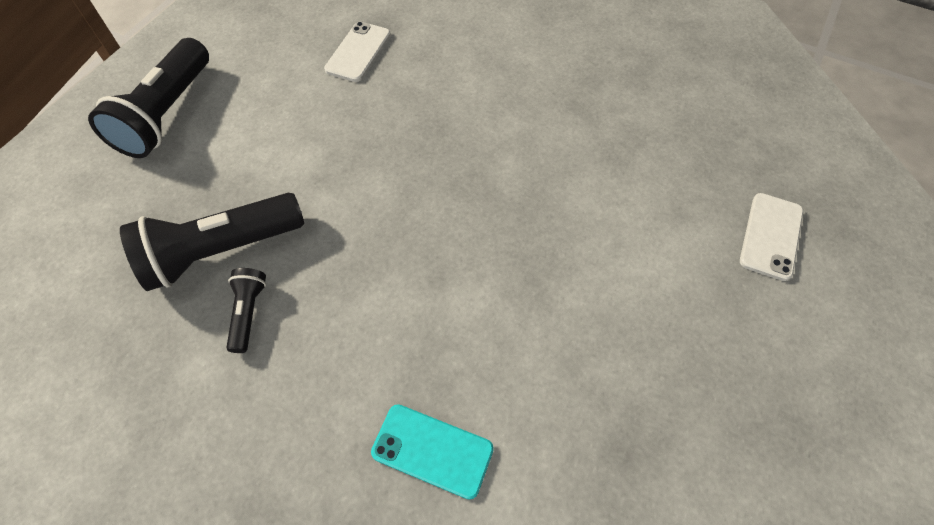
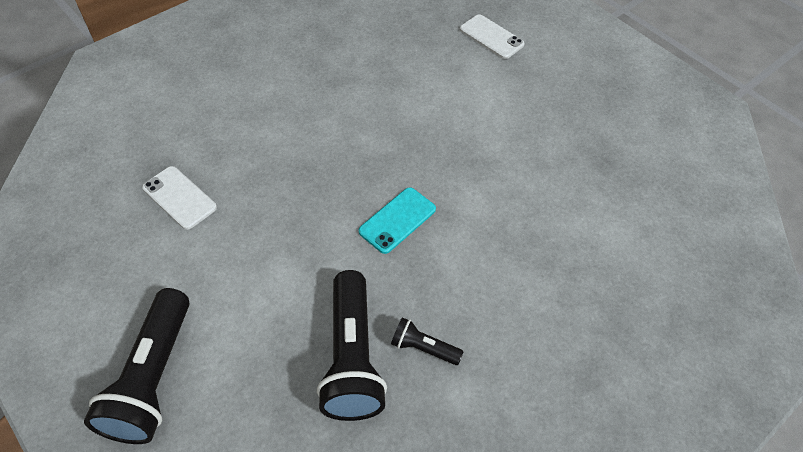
camera: 70 degrees left, 5 degrees down
black flashlight [88,38,209,158] -> black flashlight turned 60 degrees clockwise [84,288,189,444]
turquoise phone [371,404,494,500] -> turquoise phone moved to [358,187,436,254]

